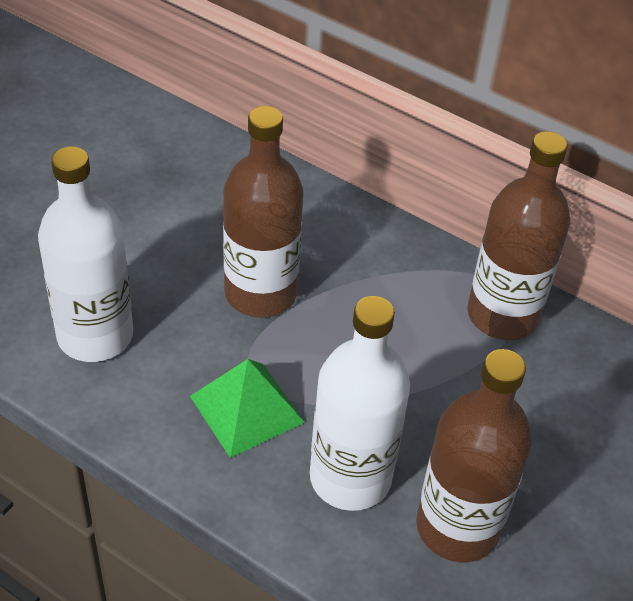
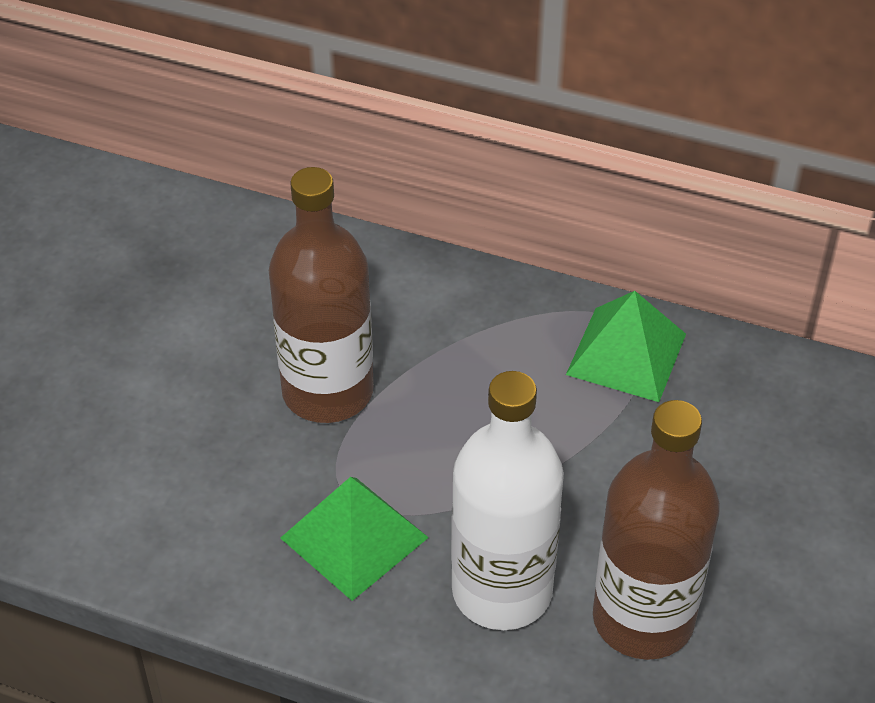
camera: 10 degrees left, 0 degrees up
white bottle [38,146,133,362] -> none
brown bottle [467,131,570,340] -> green pyramid [566,291,686,402]

